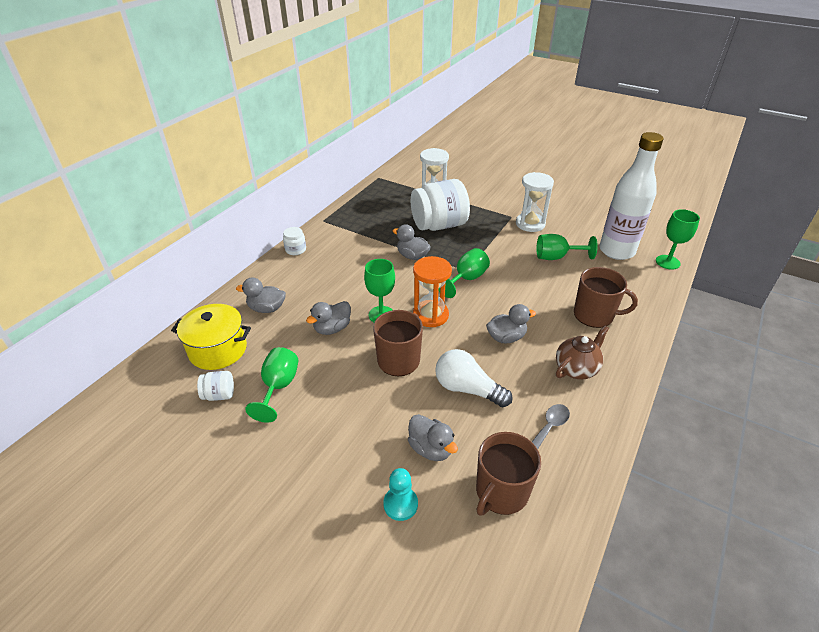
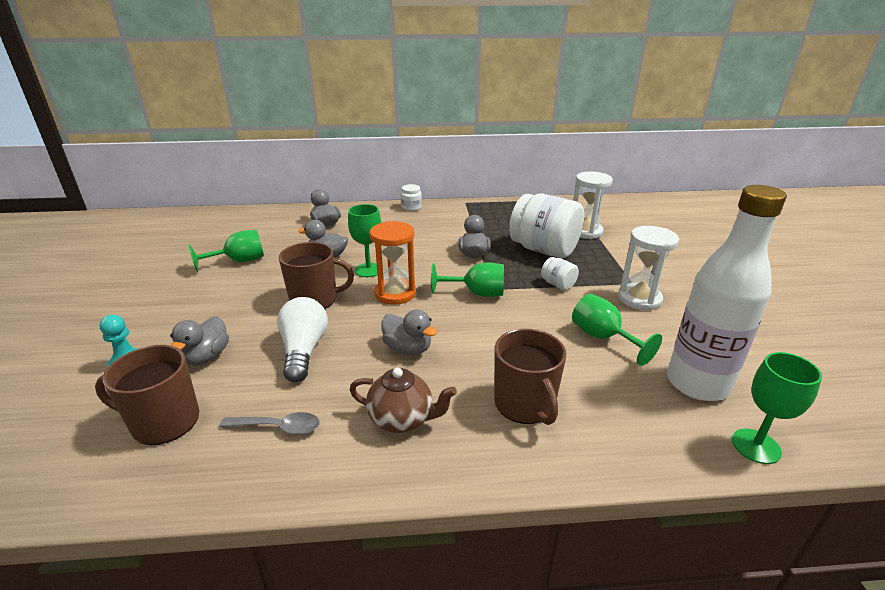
camera: 55 degrees right, 10 degrees down
yellow pot [171,304,251,370] -> none
white jar [197,371,234,401] -> white jar moved to [541,257,579,290]

